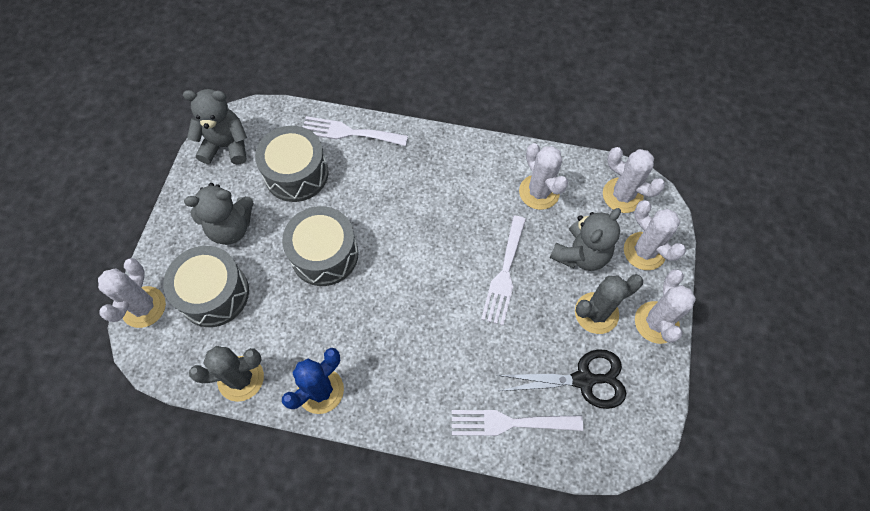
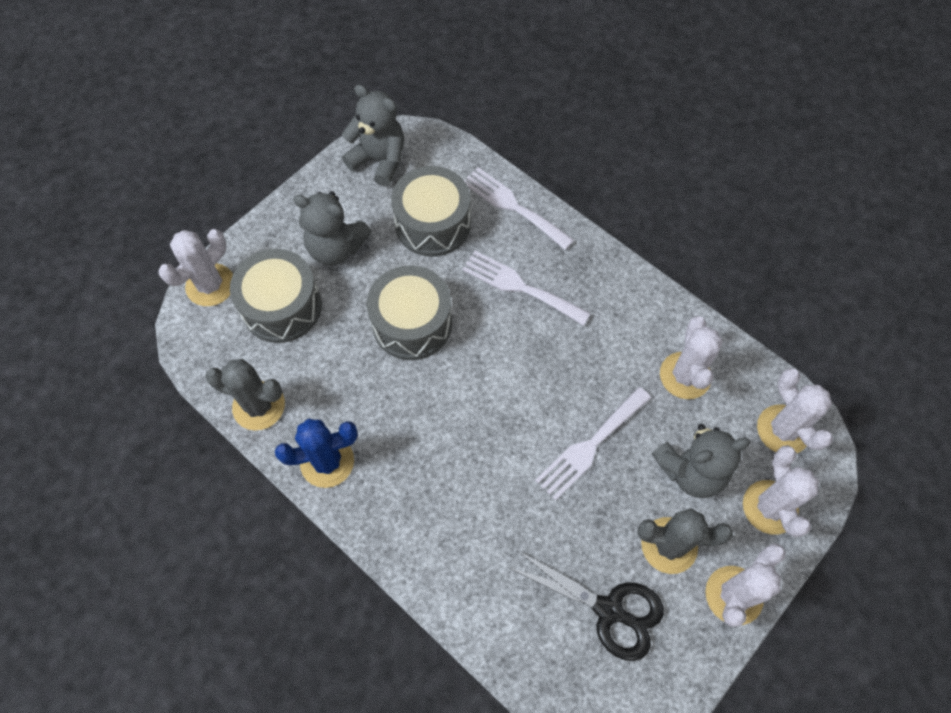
camera: 30 degrees right, 0 degrees up
white fork [452,410,583,436] -> white fork moved to [462,251,591,326]

